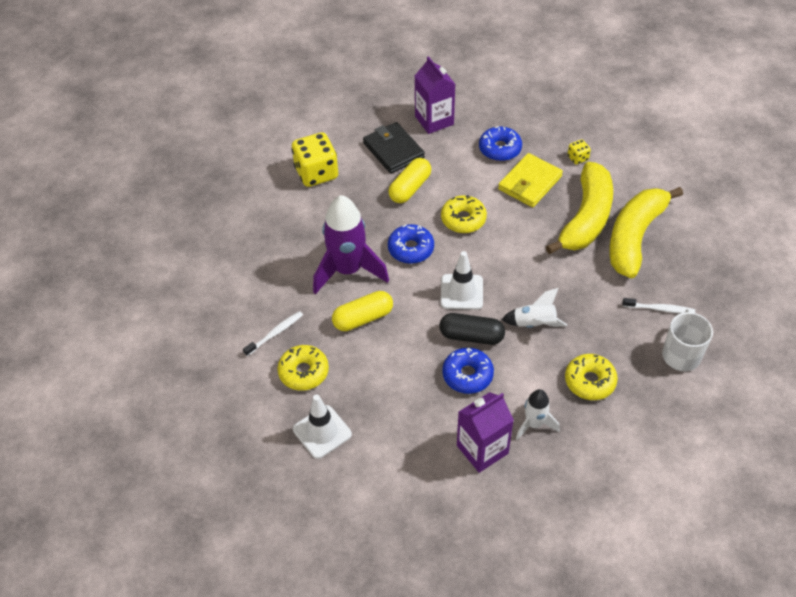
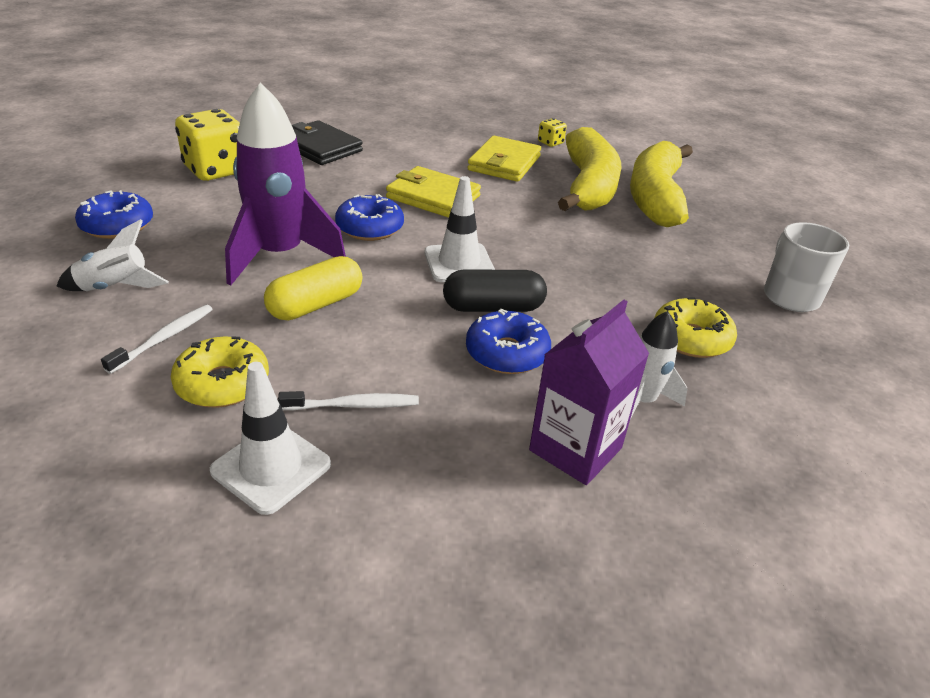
camera: 20 degrees left, 15 degrees down
yellow capsule [389,158,431,203] -> none
purple carton [415,56,455,134] -> none
yellow donut [441,195,487,233] -> yellow wallet [386,166,481,218]
blue donut [479,126,522,161] -> blue donut moved to [75,190,153,239]
white rocket [501,288,567,328] -> white rocket moved to [57,219,169,291]
white toothbrush [622,298,695,314] -> white toothbrush moved to [278,391,419,410]

